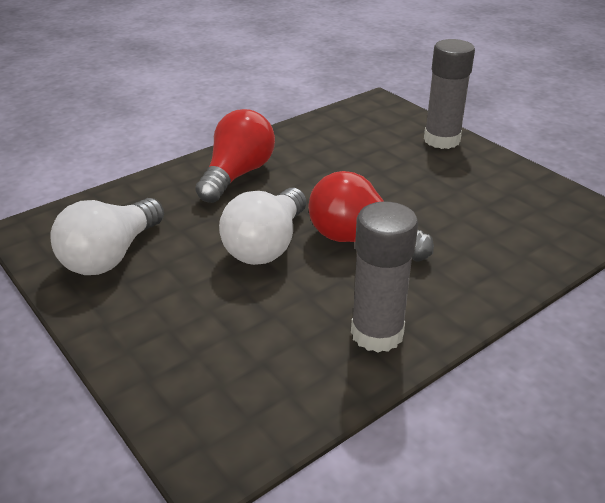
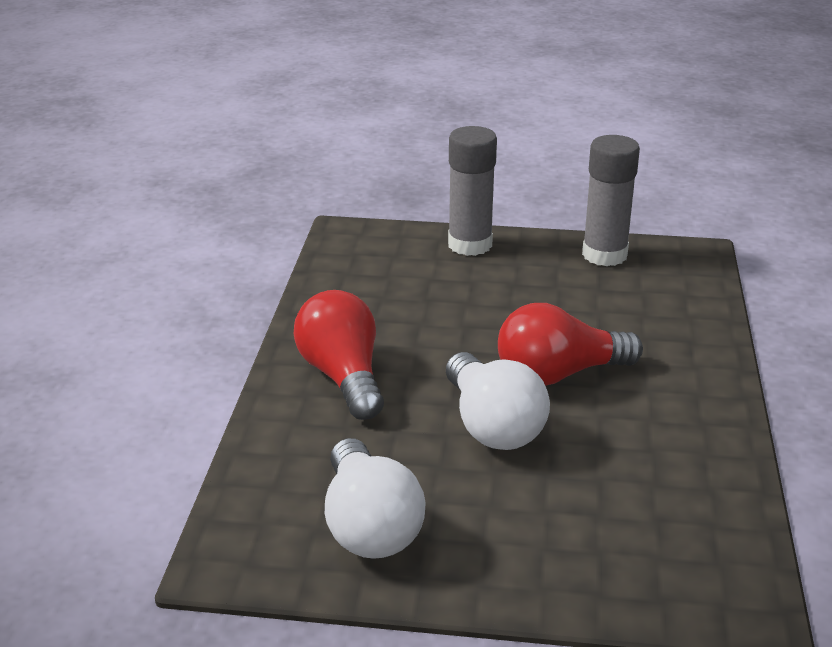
camera: 45 degrees left, 5 degrees down
grey glue stick [351,202,418,353] -> grey glue stick moved to [582,135,640,266]

